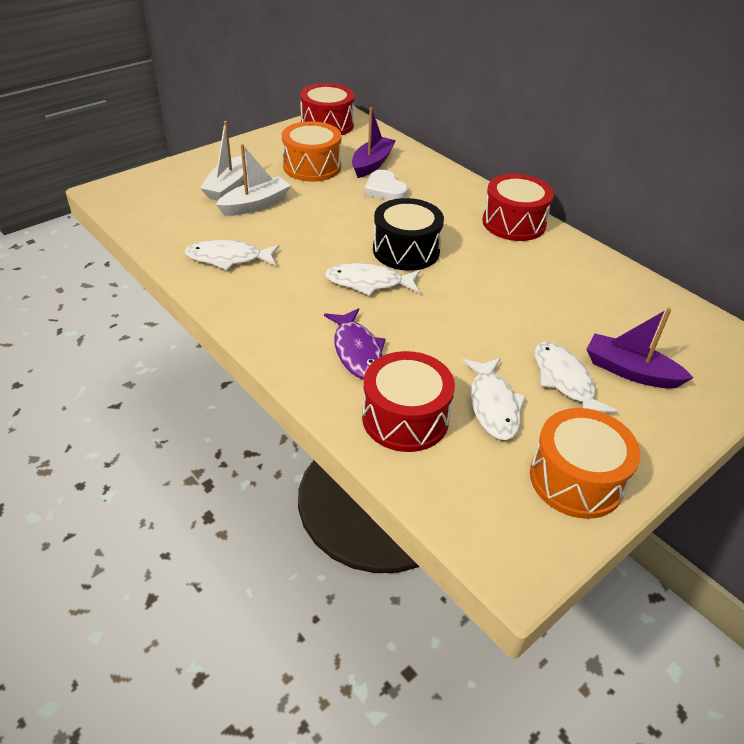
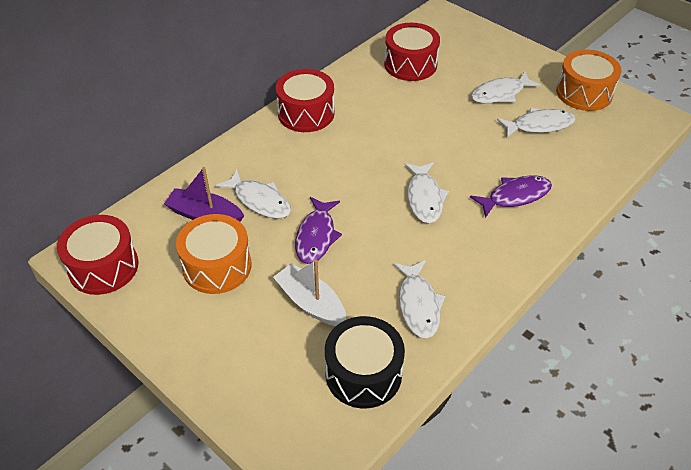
camera: 95 degrees left, 5 degrees up
white boat [200,121,247,201] -> none
red drum [362,351,455,452] -> red drum moved to [384,23,440,81]
white heart [364,170,408,200] -> white fish [216,170,291,218]
black drum [373,198,444,271] -> black drum moved to [325,316,405,408]
purple boat [586,308,693,389] -> none
none -> purple fish [295,197,342,264]

